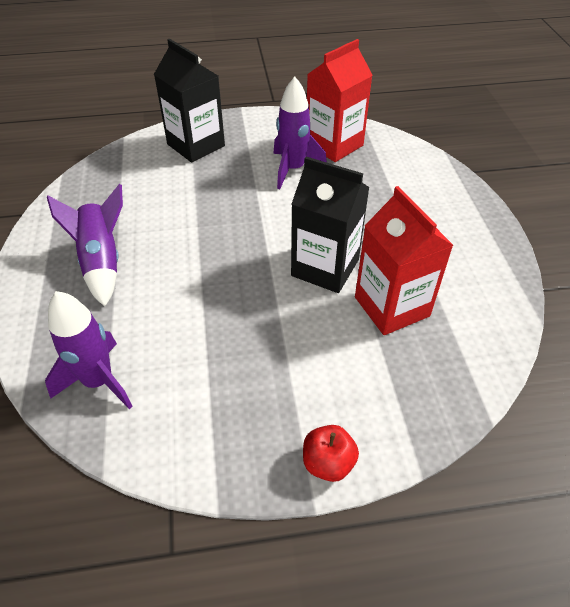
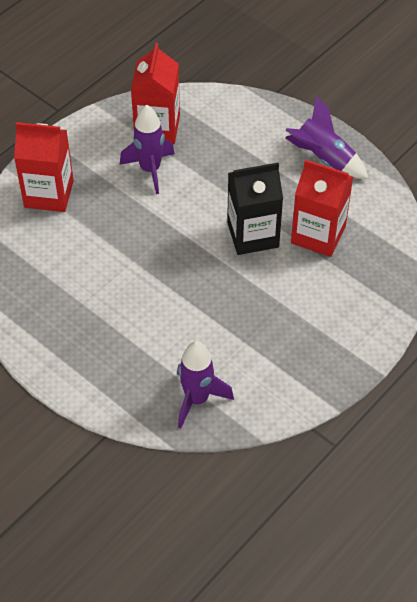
camera: 40 degrees left, 5 degrees up
purple rocket [47,184,123,306] -> purple rocket moved to [285,95,369,179]
black carton [154,39,225,162] -> red carton [14,122,74,212]
red apple [303,425,359,482] -> none

